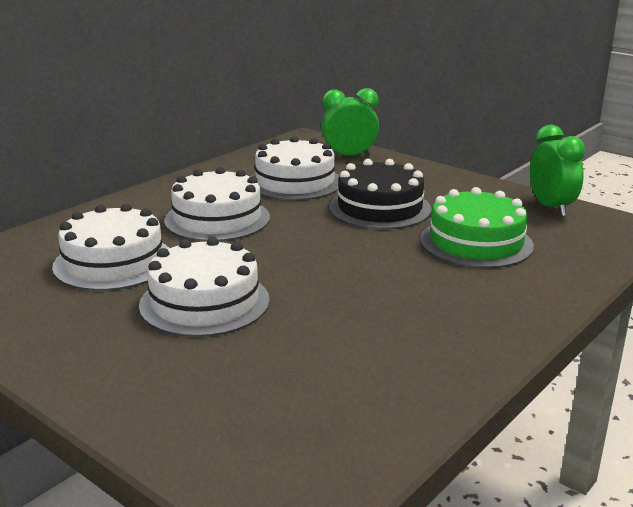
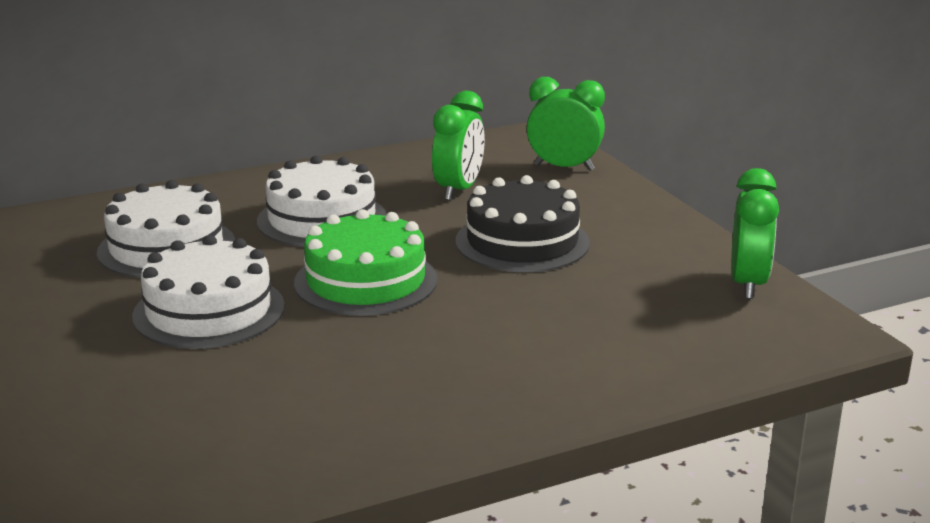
camera: 25 degrees right, 0 degrees up
white cake [250,136,339,201] -> green clock [432,90,485,201]
green cake [420,187,534,268] -> green cake moved to [294,209,438,316]

